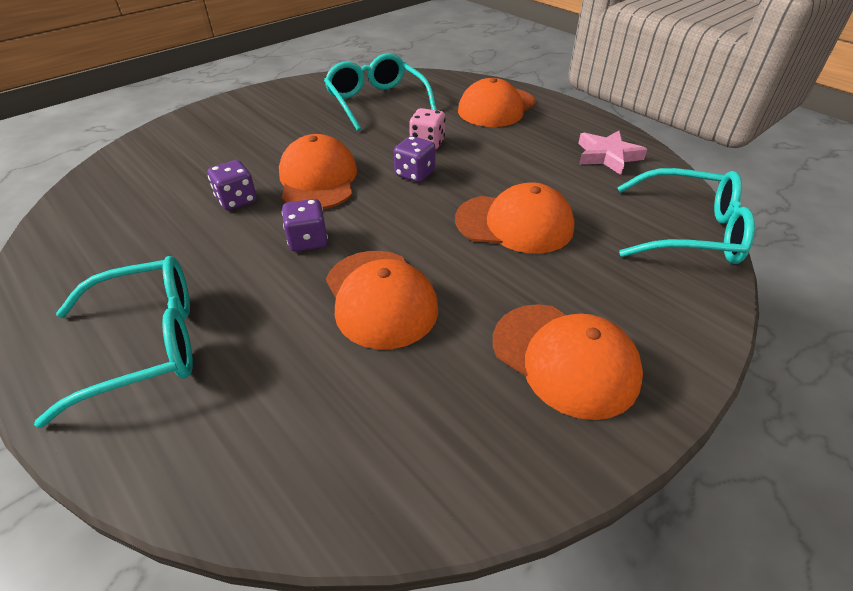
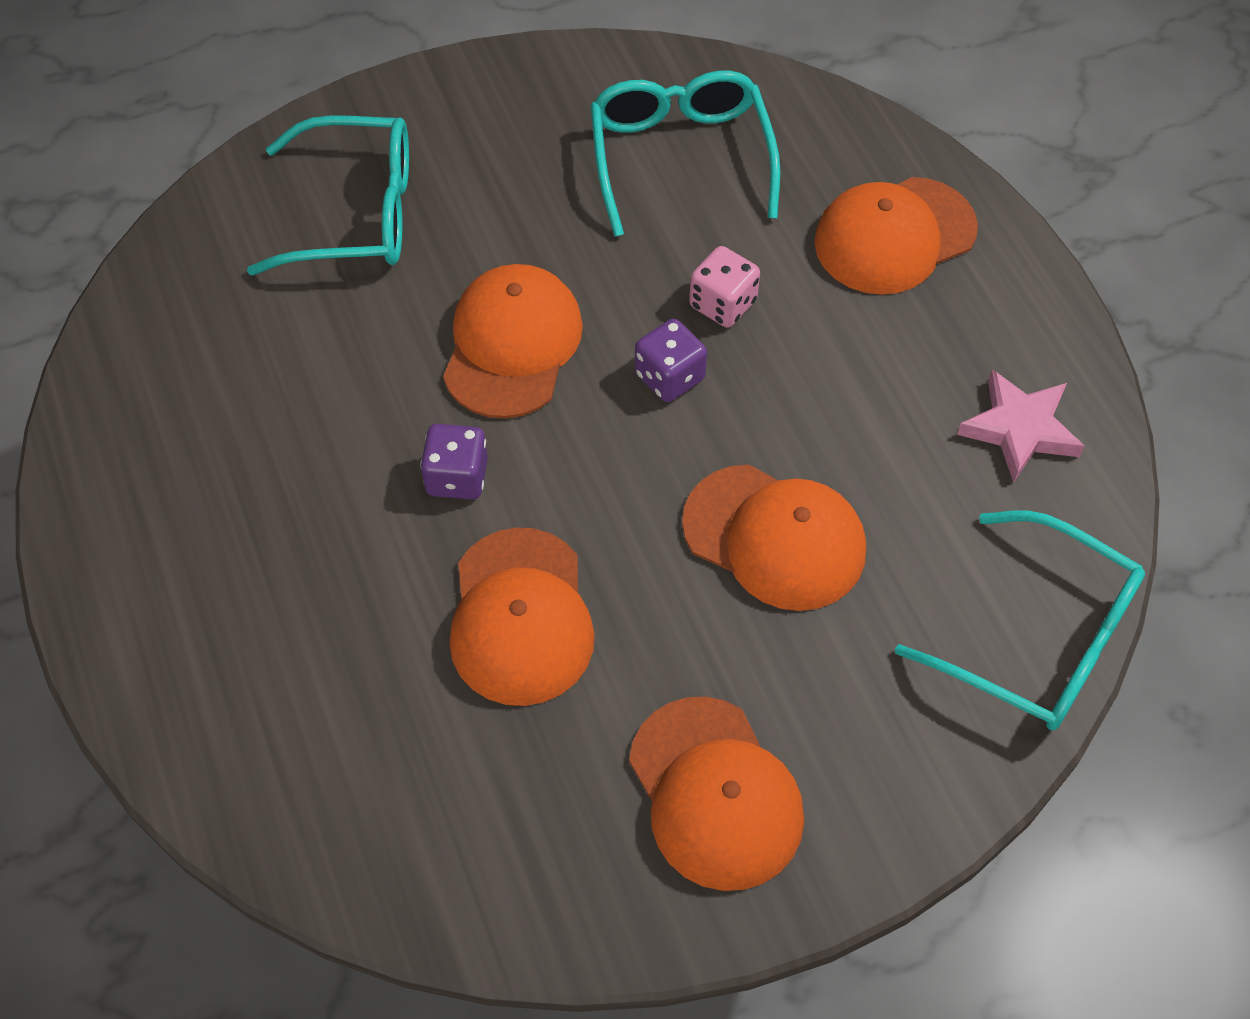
camera: 20 degrees right, 15 degrees up
turquoise glasses [34,256,193,428] -> turquoise glasses moved to [247,115,409,275]
purple dice [208,160,257,210] -> none

